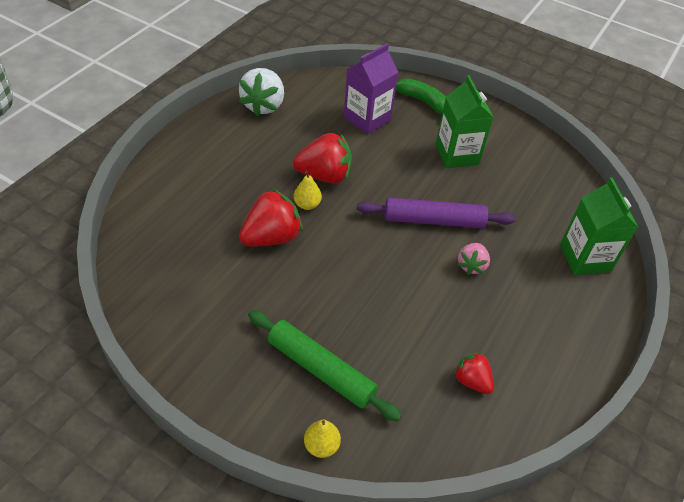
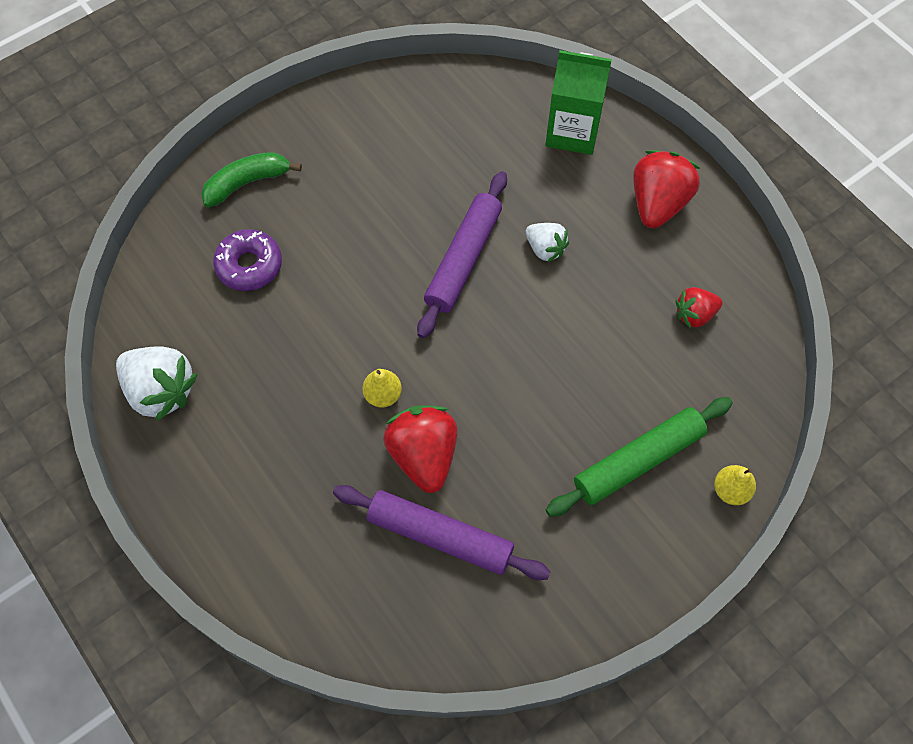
camera: 65 degrees left, 15 degrees up
red strawberry [293,133,352,183] -> red strawberry moved to [633,150,700,229]
purple carton [344,44,398,134] -> purple donut [213,229,282,291]
green carton [436,75,494,168] -> none
pink strawberry [457,243,490,275] -> white strawberry [526,223,569,263]
none -> purple rolling pin [333,485,551,580]

